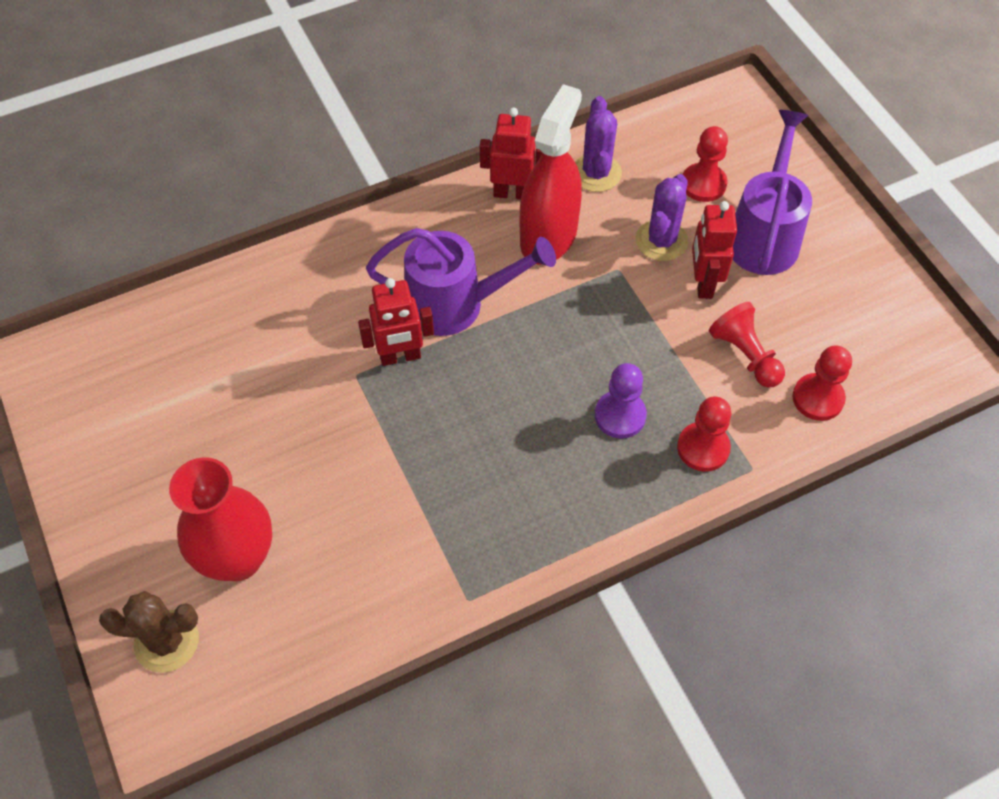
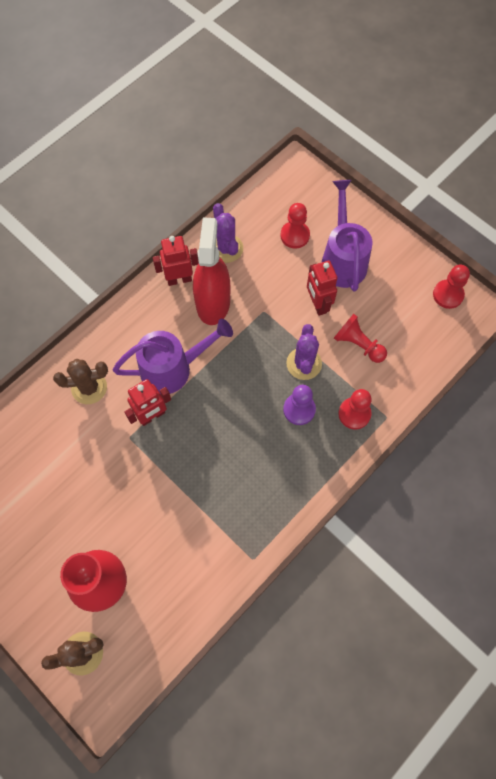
camera: 20 degrees left, 10 degrees up
purple cactus [636,174,688,261] -> purple cactus moved to [286,324,322,380]
red pawn [793,345,852,421] -> red pawn moved to [433,265,470,309]
none -> brown cactus [53,359,108,404]

